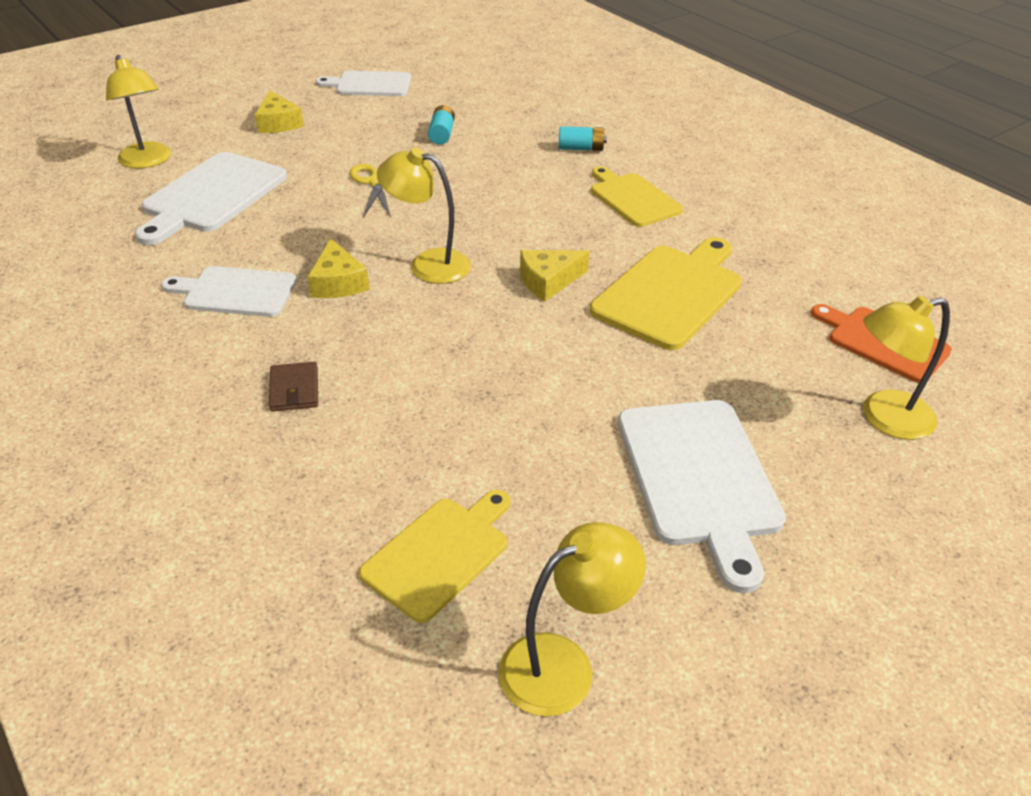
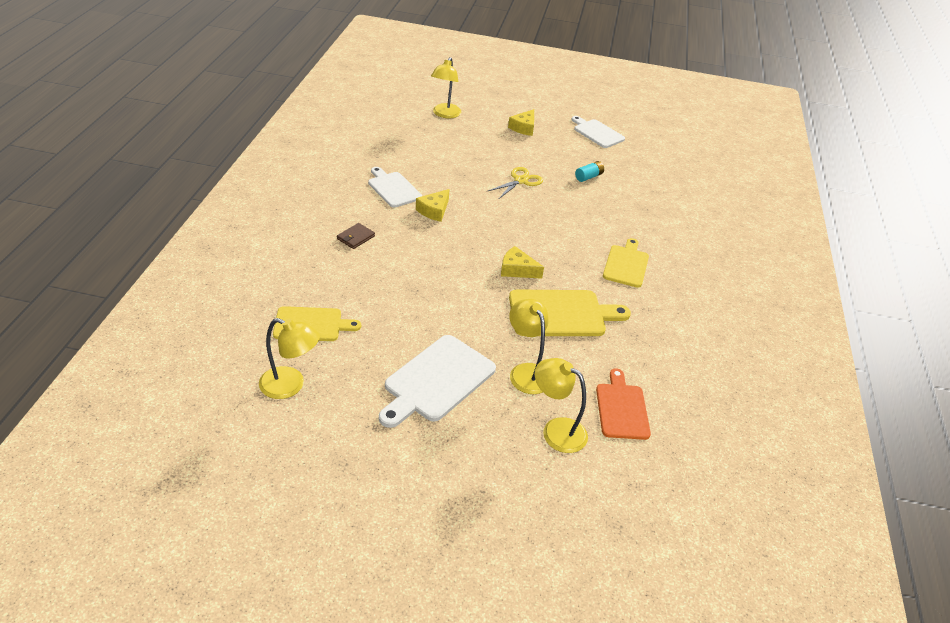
camera: 45 degrees right, 0 degrees up
white cutting board [135,152,287,245] -> none
yellow lamp [377,148,471,284] -> yellow lamp moved to [509,299,549,394]
turquoise battery [559,126,607,151] -> none

